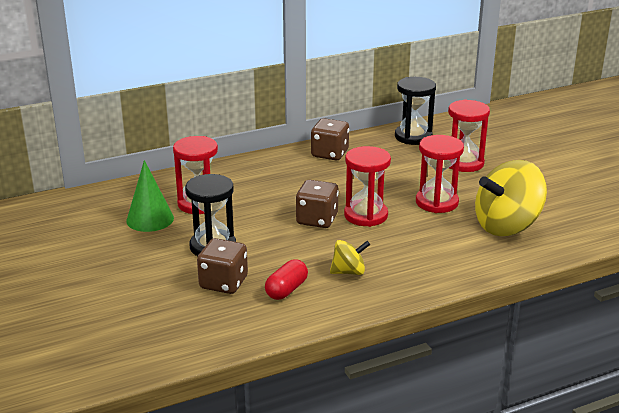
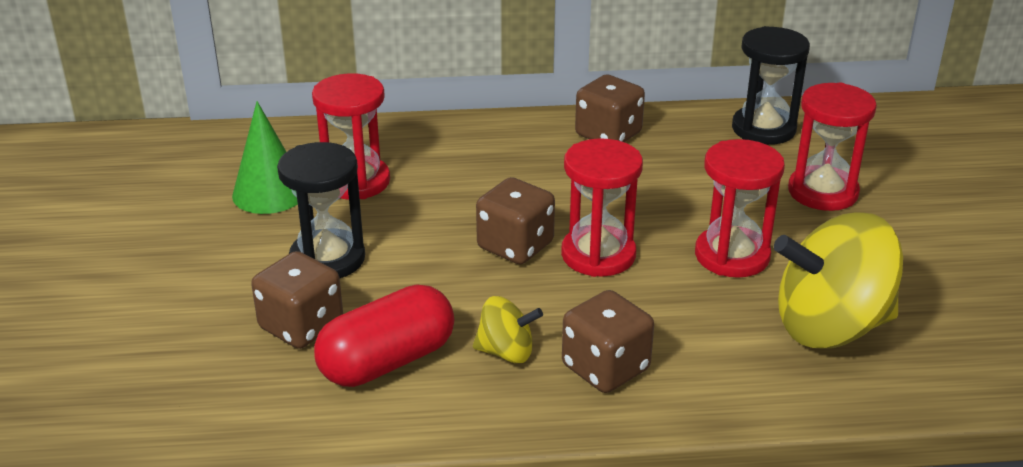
camera: 20 degrees right, 5 degrees up
red capsule [265,259,308,300] -> red capsule [314,284,454,387], size x1.59
none -> brown dice [562,290,654,393]

